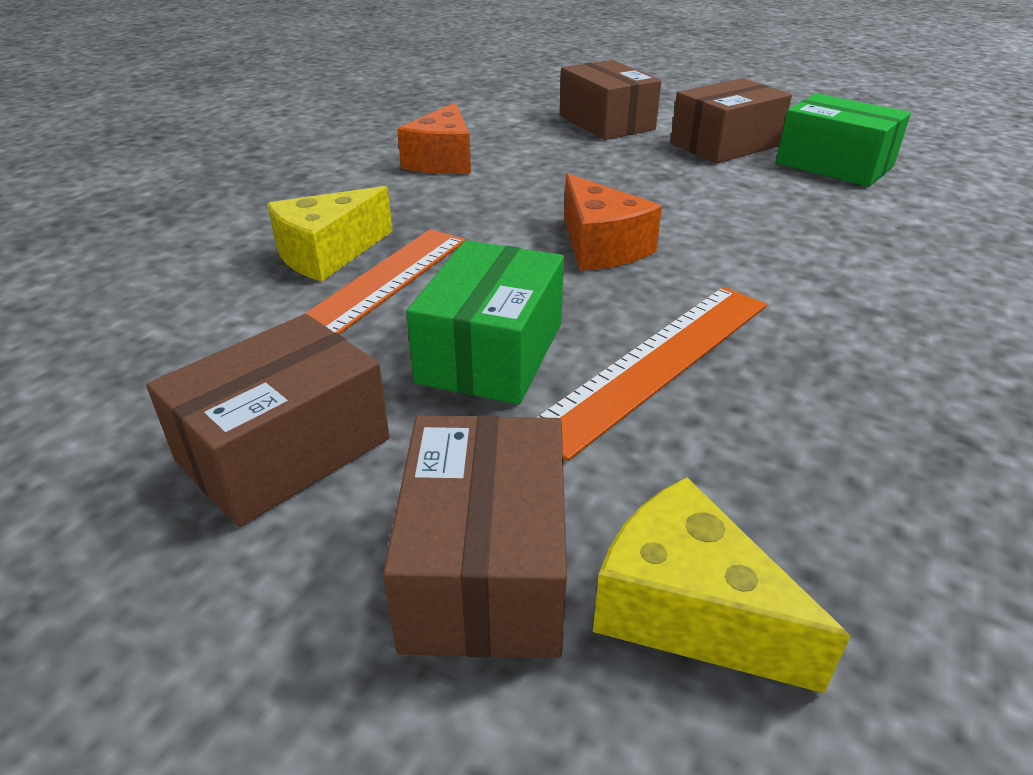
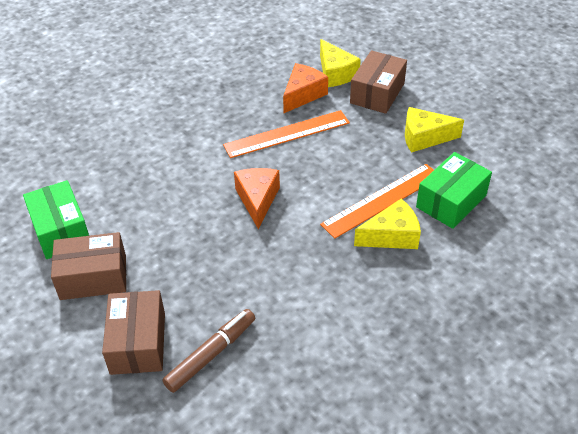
camera: 155 degrees left, 10 degrees up
brown box [146,314,389,527] -> yellow cheese [405,107,464,153]
orange cheese [397,102,471,174] -> orange cheese moved to [283,63,328,113]
green box [406,240,564,404] -> green box moved to [416,152,492,229]
none -> brown marker [162,309,255,393]

